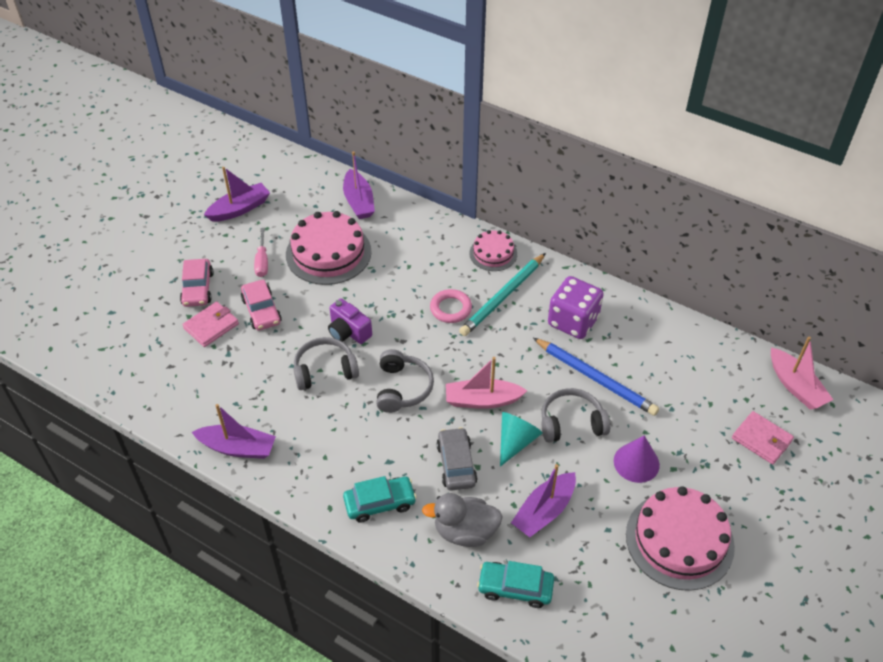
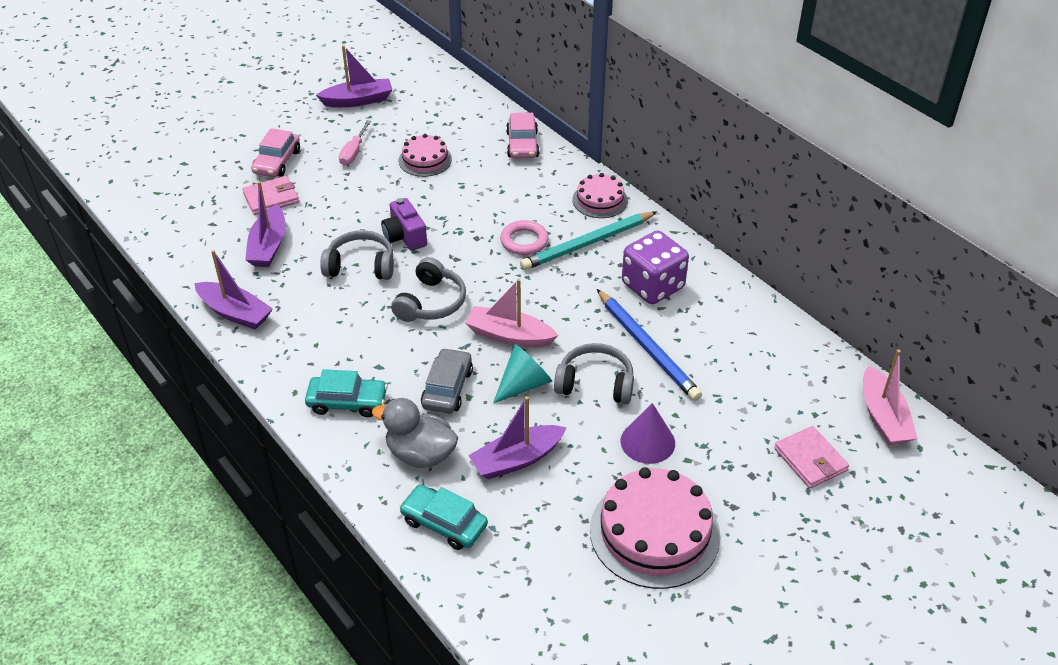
camera: 20 degrees right, 5 degrees down
pink car [241,280,282,331] -> pink car moved to [506,113,539,159]
pink cake [286,211,372,285] -> pink cake [398,134,452,177], size x0.56
purple boat [343,151,375,219] -> purple boat moved to [245,181,286,267]

